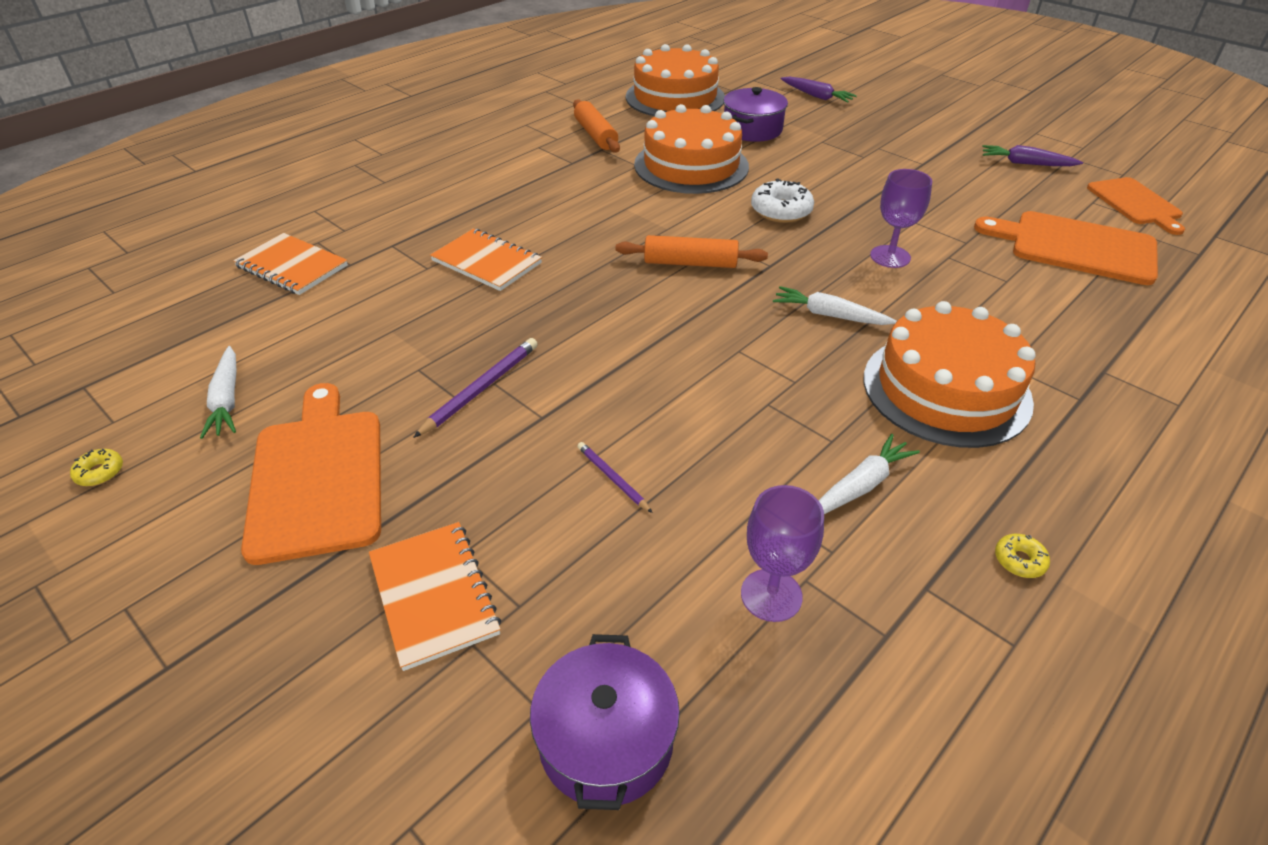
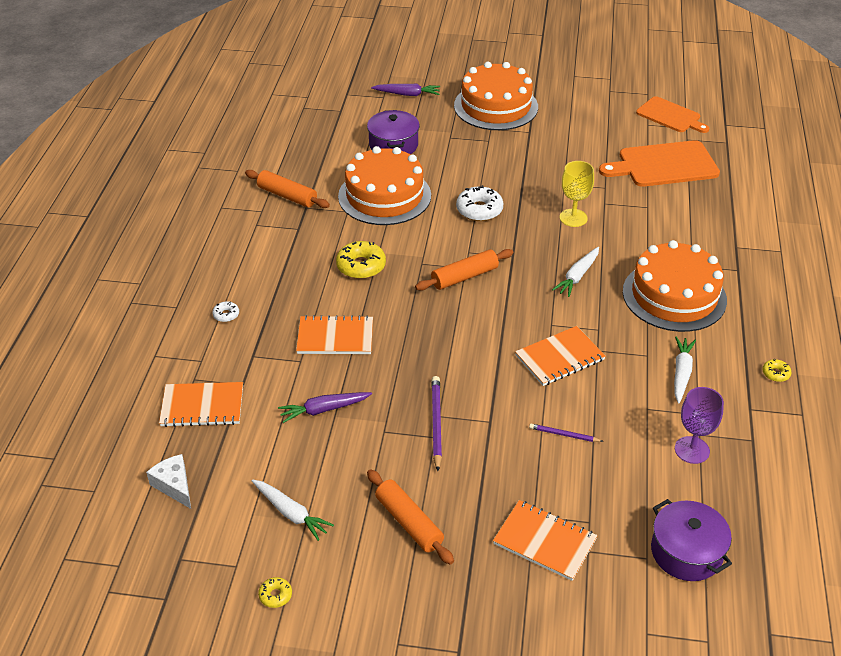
camera: 35 degrees left, 0 degrees up
orange cutting board [241,383,381,565] -> orange rolling pin [367,469,454,565]
orange cake [626,44,725,116] -> orange cake moved to [454,62,538,130]
white carrot [773,286,897,325] -> white carrot turned 45 degrees counterclockwise [552,247,599,297]
purple goblet [870,169,932,268] -> yellow goblet [560,161,594,227]
purple carrot [982,145,1083,166] -> purple carrot moved to [278,392,372,423]
none -> white cheese [146,454,191,509]
none -> white donut [212,301,239,322]
none -> yellow donut [336,241,386,279]
none -> orange notebook [515,326,606,386]

